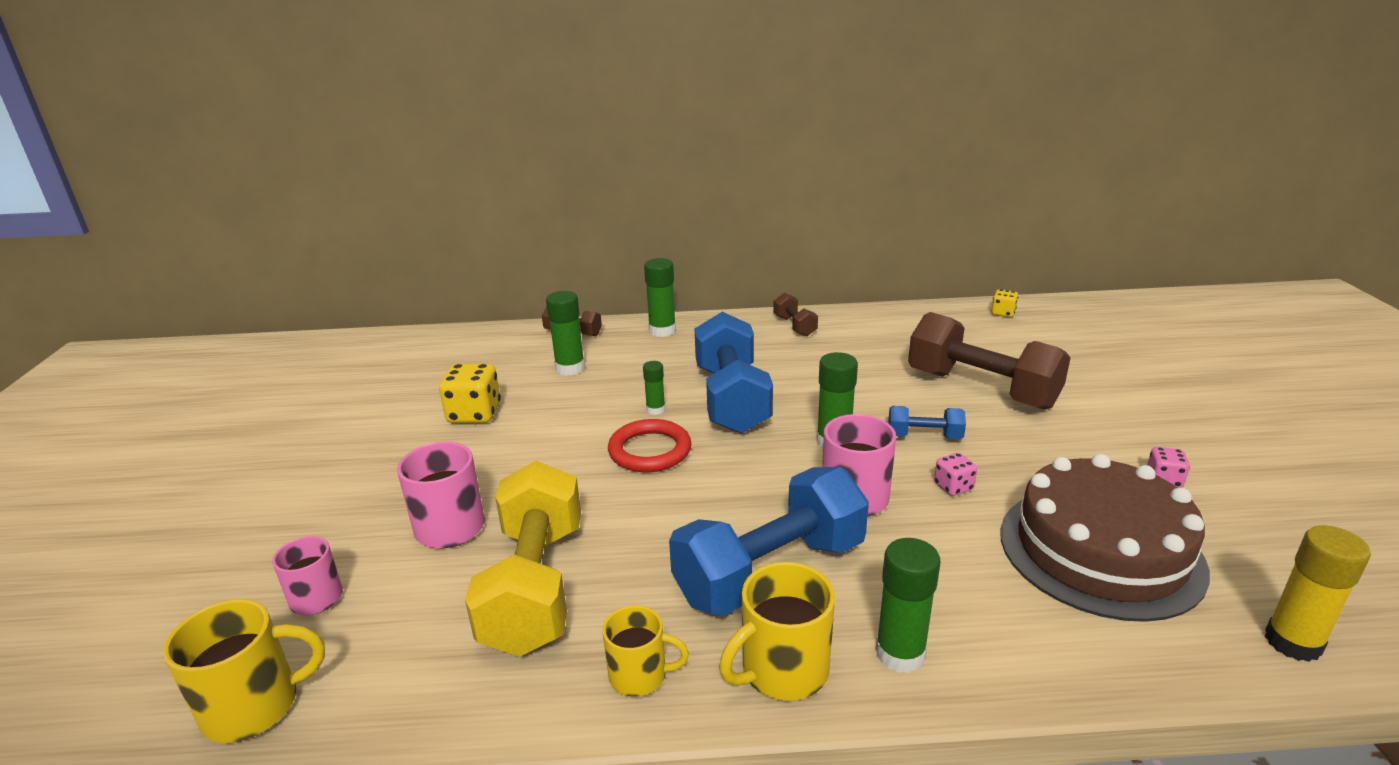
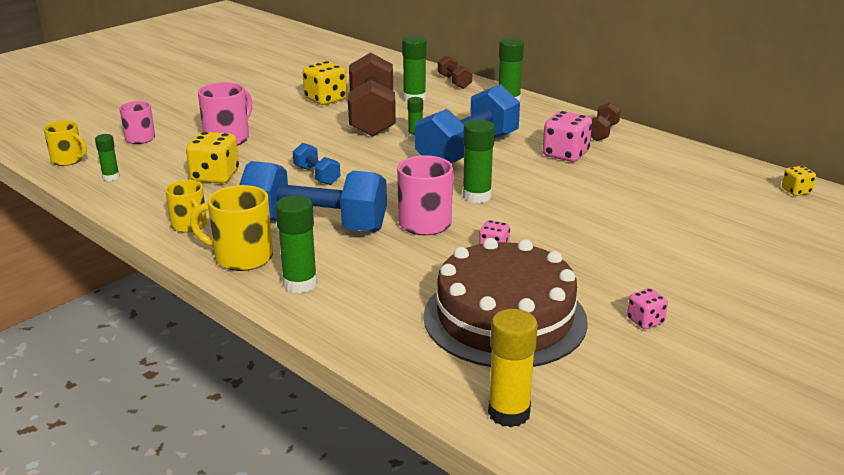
camera: 45 degrees right, 0 degrees up
yellow mug [163,599,325,743] -> yellow mug [43,120,87,166], size x0.66
yellow dumbbell [465,461,581,657] -> yellow dice [186,132,239,183]
red ring [608,419,692,472] -> none
blue dumbbell [888,406,966,439] -> blue dumbbell moved to [293,143,340,185]
brown dumbbell [908,312,1071,410] -> brown dumbbell moved to [348,52,396,137]
none -> green glue stick [95,134,120,181]
none -> pink dice [543,111,592,162]

